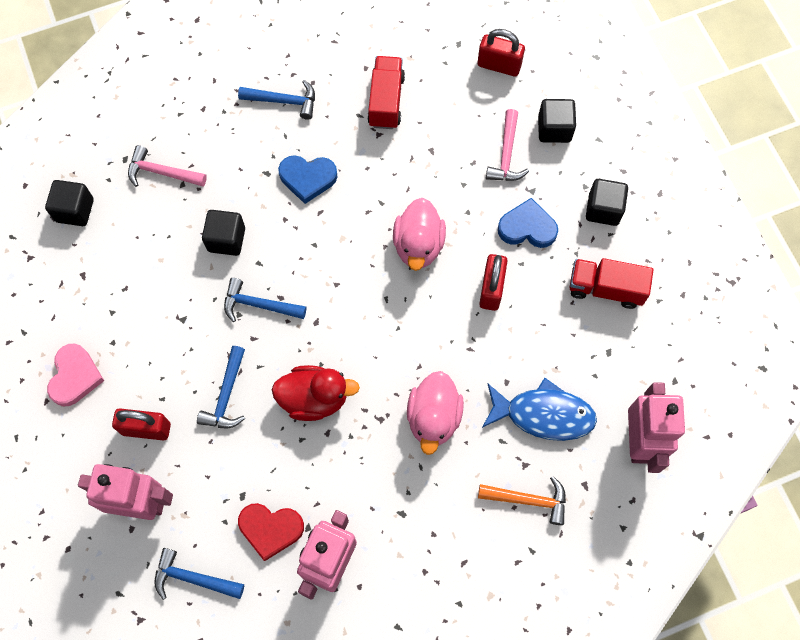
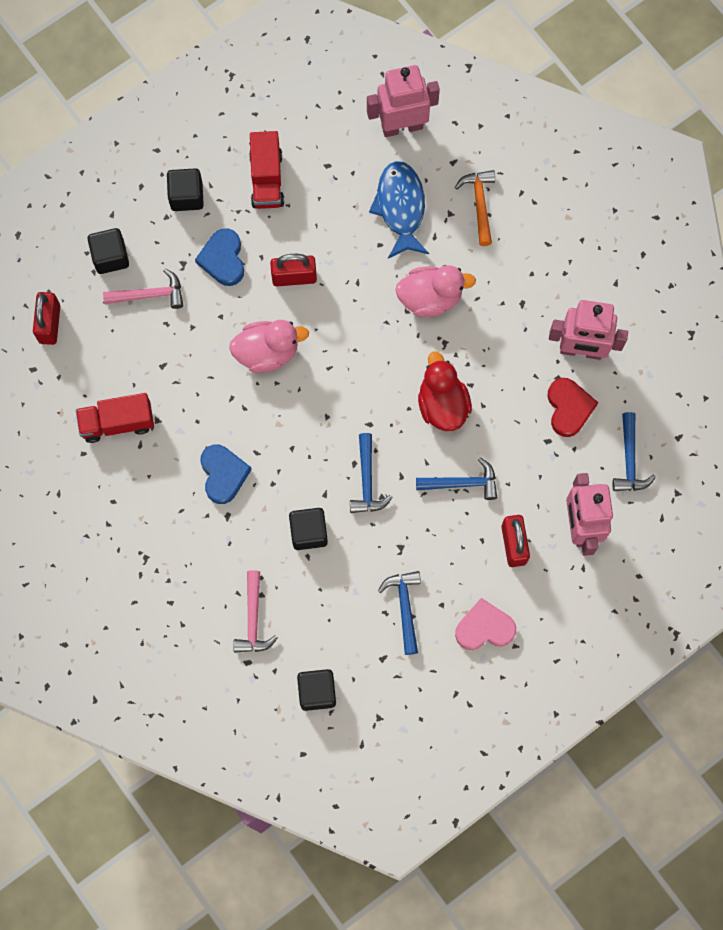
camera: 105 degrees left, 5 degrees up
blue hammer [238,80,315,120] -> blue hammer moved to [378,571,421,655]

